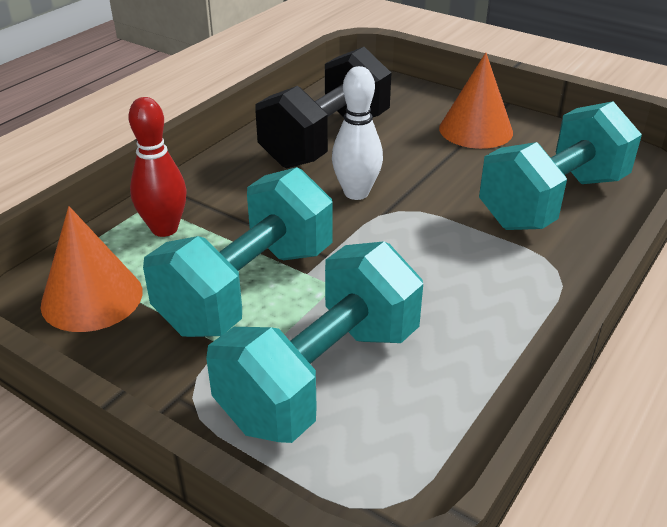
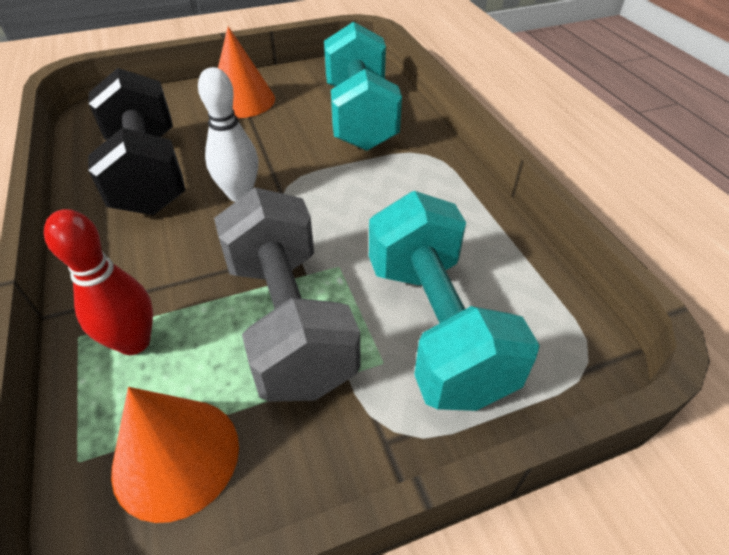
camera: 55 degrees left, 10 degrees up
turquoise dumbbell [143,167,333,337] -> grey dumbbell [214,187,361,402]

